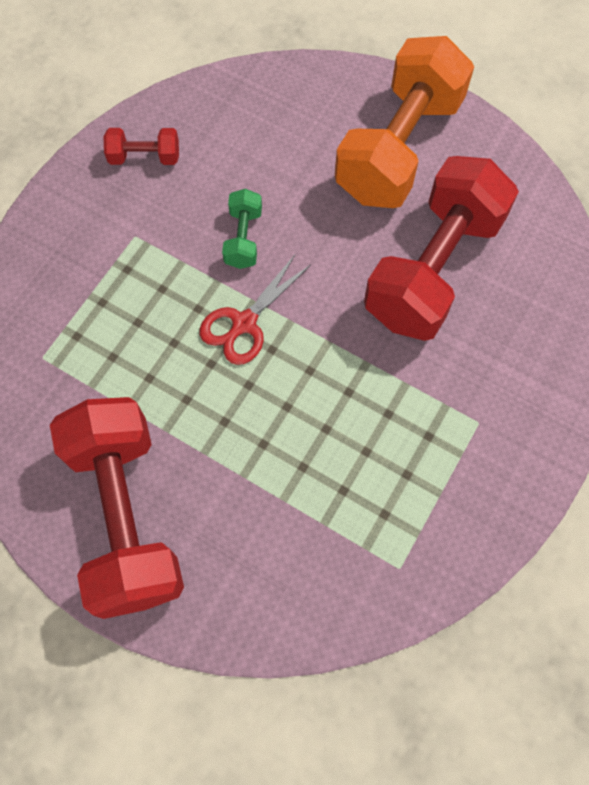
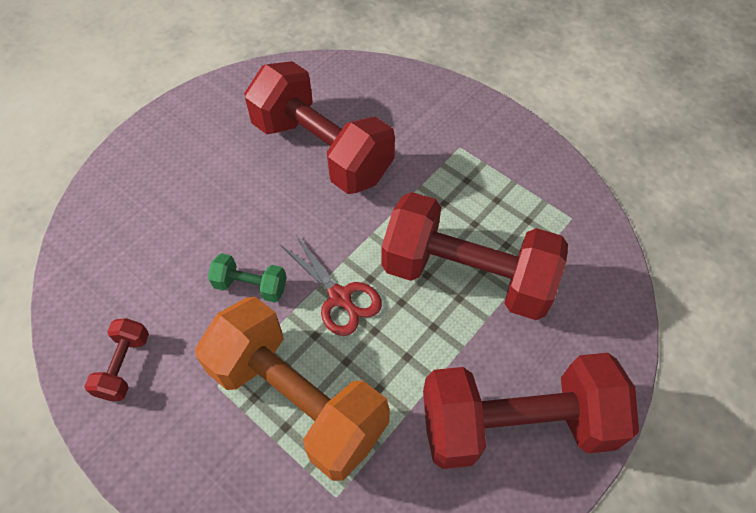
camera: 80 degrees left, 10 degrees down
orange dumbbell [335,36,474,208] -> orange dumbbell moved to [195,297,390,481]
none -> red dumbbell [381,192,568,320]

